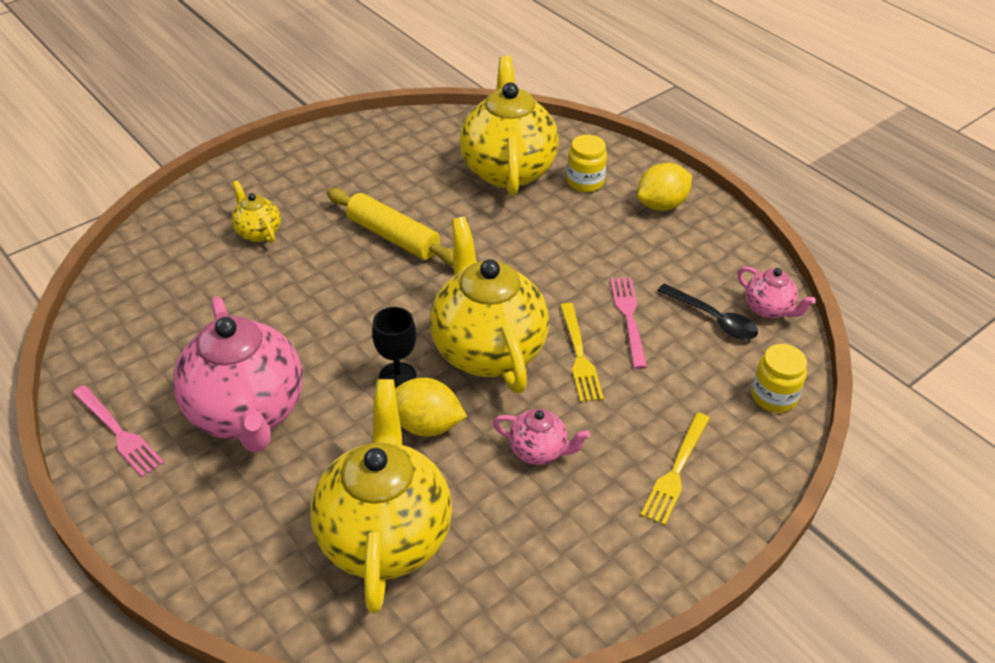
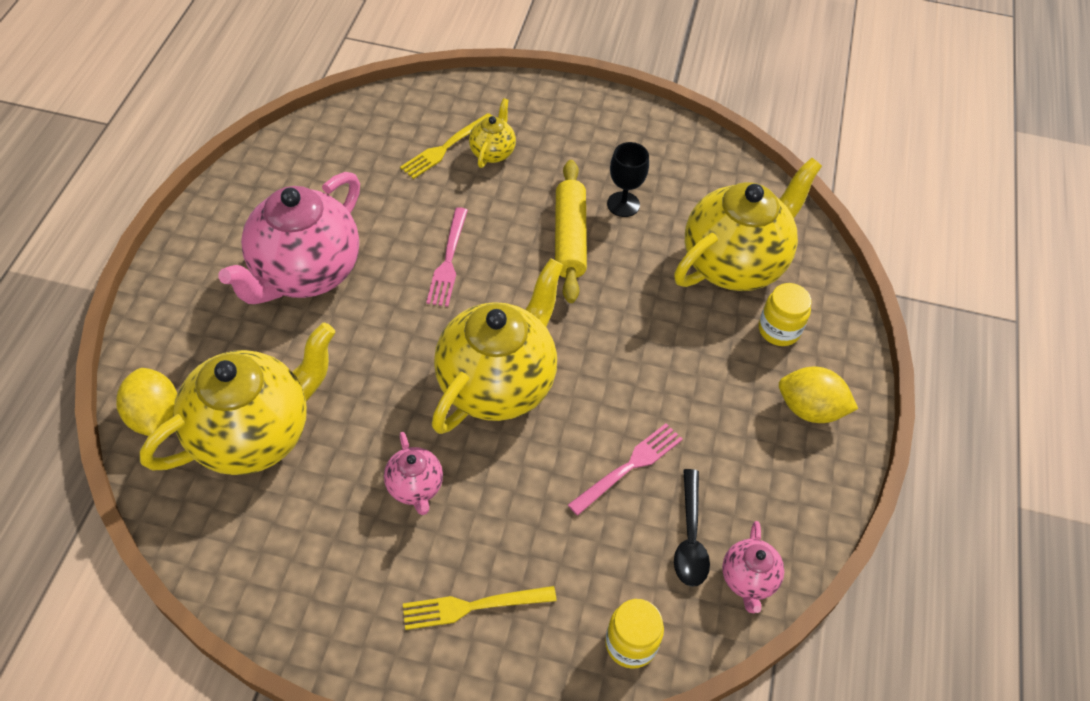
camera: 50 degrees right, 10 degrees up
pink fork [73,385,164,477] -> pink fork moved to [426,207,468,307]
black goblet [372,307,417,388] -> black goblet moved to [607,142,649,217]
yellow lemon [395,378,467,437] -> yellow lemon moved to [116,368,177,436]
yellow fork [560,303,604,402] -> yellow fork moved to [400,113,492,179]

